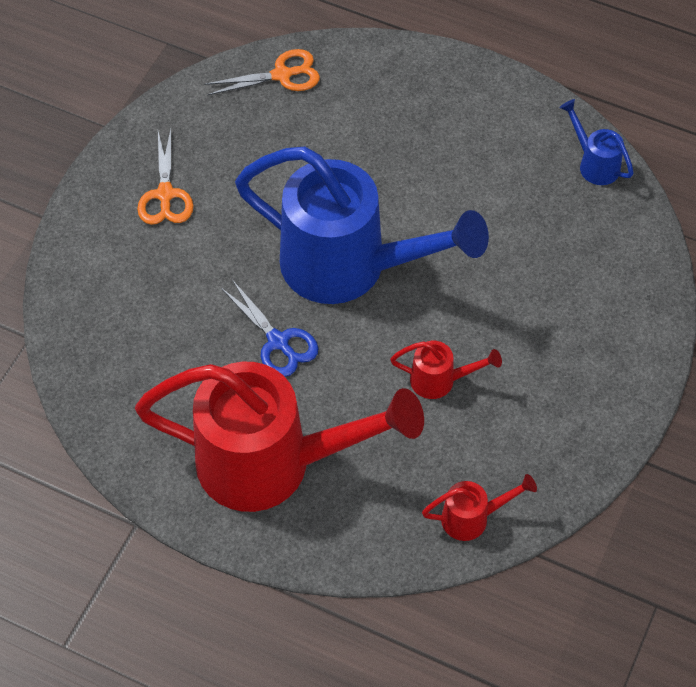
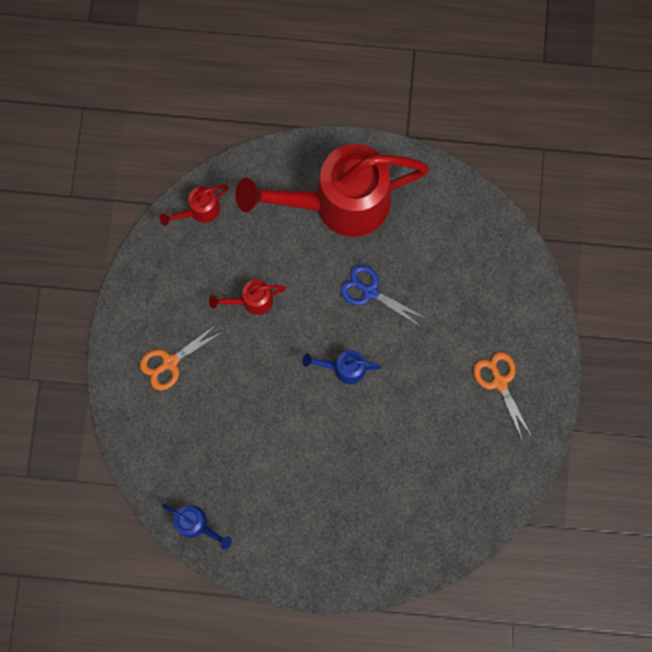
camera: 160 degrees right, 20 degrees up
orange scissors [204,49,320,96] -> orange scissors moved to [139,324,224,391]
blue watering can [235,147,489,304] -> blue watering can [302,350,381,384], size x0.40

